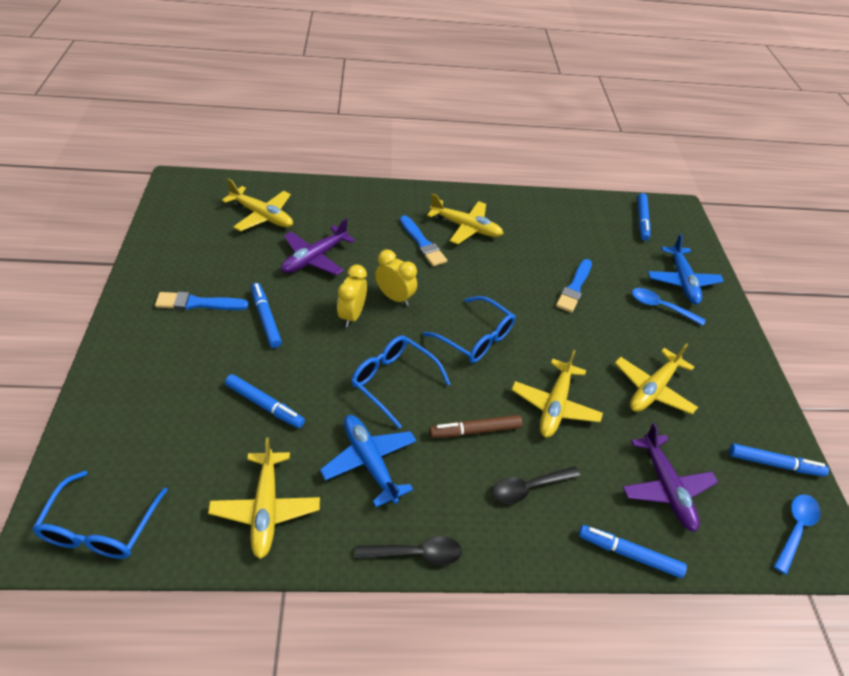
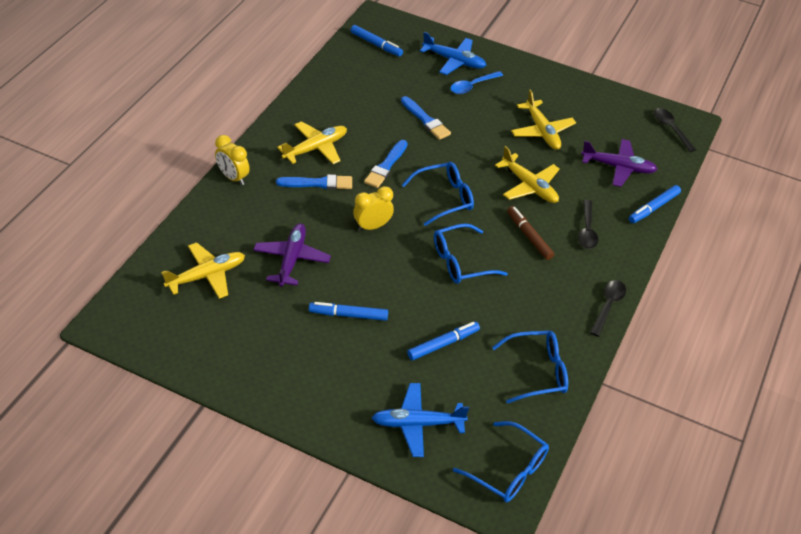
camera: 60 degrees left, 0 degrees up
blue brush [155,292,249,310] -> blue brush moved to [364,140,408,188]
yellow plane [208,438,320,559] -> blue glasses [492,331,568,404]
purple plane [281,218,355,276] -> purple plane turned 150 degrees counterclockwise [253,223,331,287]
blue plane [320,415,417,507] -> blue plane moved to [372,383,469,457]
yellow clock [337,265,367,327] -> yellow clock moved to [215,135,249,185]
brown marker [429,415,522,438] -> brown marker turned 135 degrees clockwise [507,206,554,260]
blue marker [729,444,829,477] -> none
blue spoon [774,494,821,575] -> black spoon [654,108,696,152]

